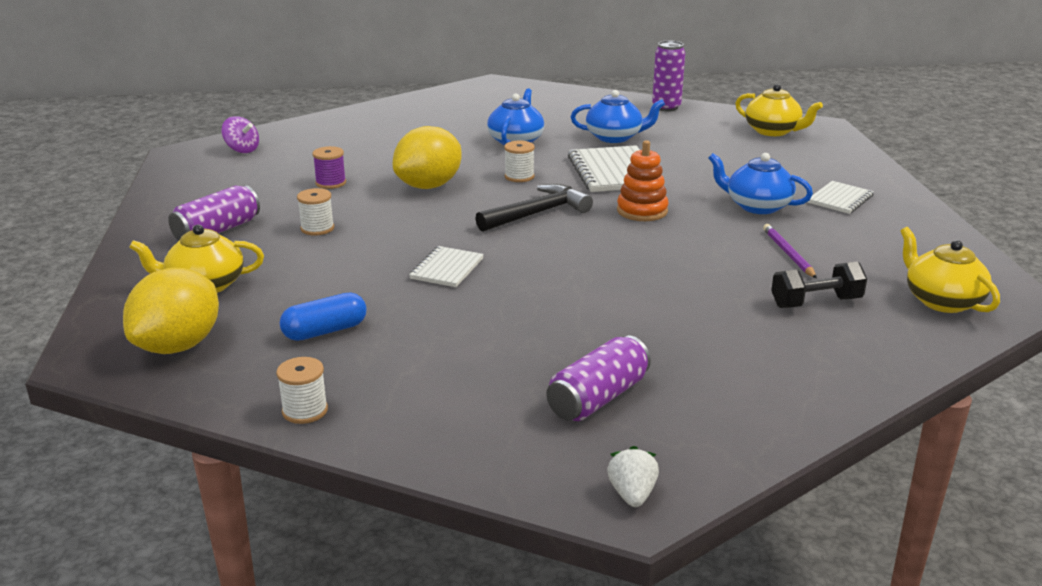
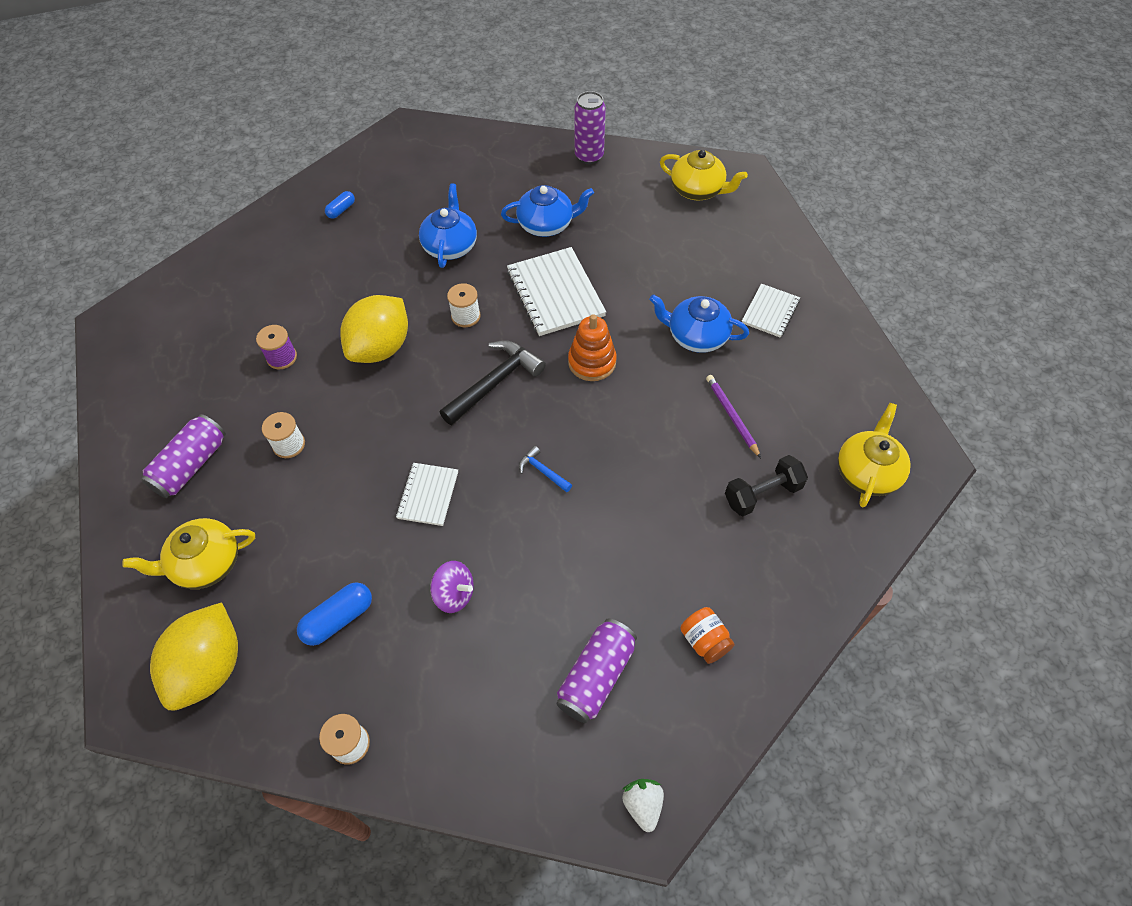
camera: 10 degrees left, 30 degrees up
purple spinning top [221,116,259,153] -> purple spinning top moved to [430,561,474,613]
yellow teapot [900,227,1000,313] -> yellow teapot turned 60 degrees clockwise [838,403,911,507]
none -> blue capsule [325,191,355,219]
none -> blue hammer [519,446,572,492]
none -> orange jar [680,607,735,664]

